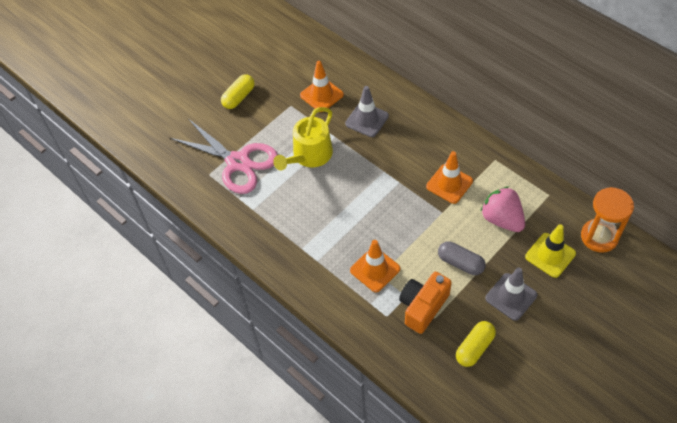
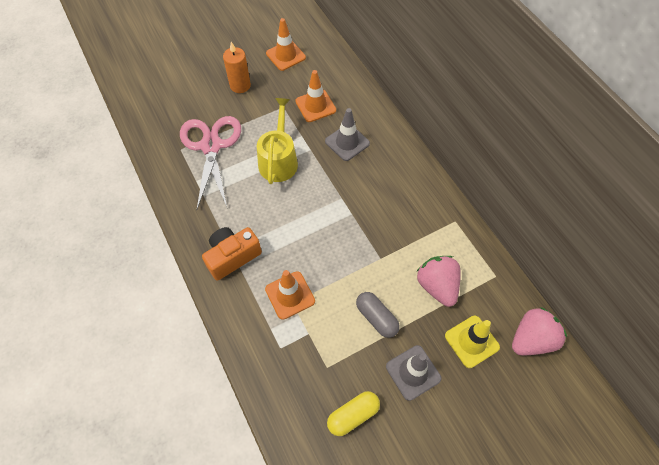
camera: 15 degrees right, 5 degrees up
pink scissors [171,119,278,194] -> pink scissors turned 150 degrees counterclockwise [180,116,241,209]
yellow capsule [221,74,255,109] -> orange candle [223,42,251,93]
yellow watering can [273,107,333,171] -> yellow watering can turned 135 degrees clockwise [257,98,298,184]
orange camera [399,272,452,334] -> orange camera moved to [202,227,262,281]
orange traffic cone [426,151,473,204] -> orange traffic cone moved to [266,18,306,71]
orange hourglass [581,187,634,253] -> pink strawberry [512,307,567,355]

